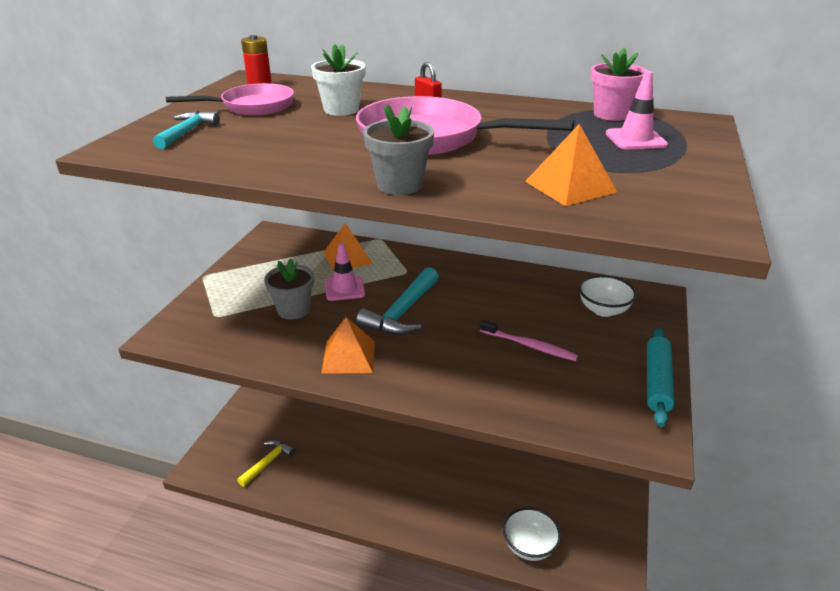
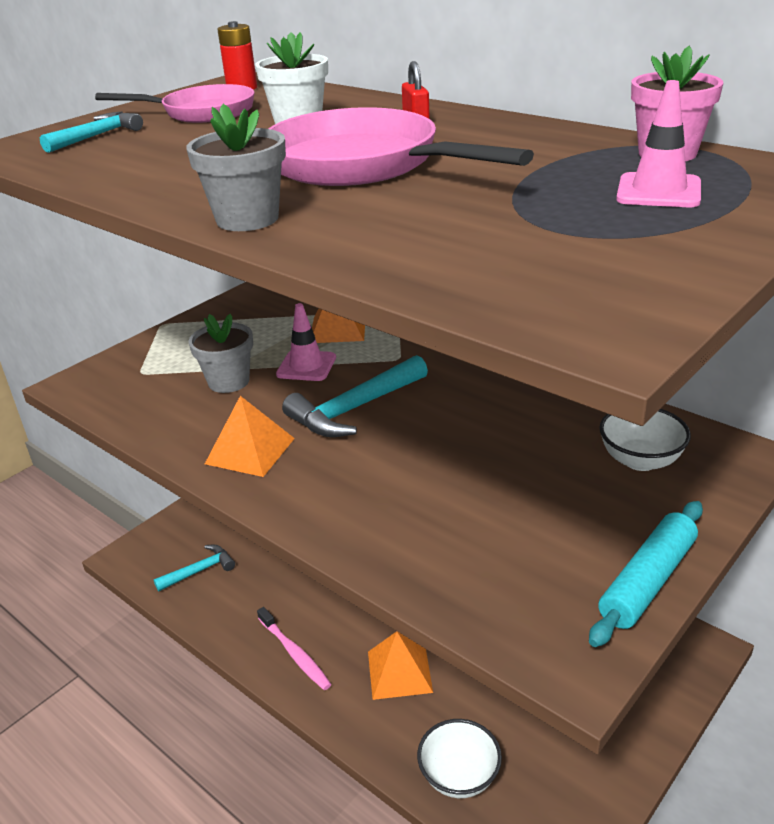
camera: 25 degrees right, 0 degrees up
yellow hammer [237,440,295,487] -> turquoise hammer [153,545,235,591]
pink toothbrush [480,320,578,361] -> pink toothbrush moved to [257,607,332,690]
orange pyramid [525,124,617,206] -> orange pyramid moved to [368,631,433,700]

